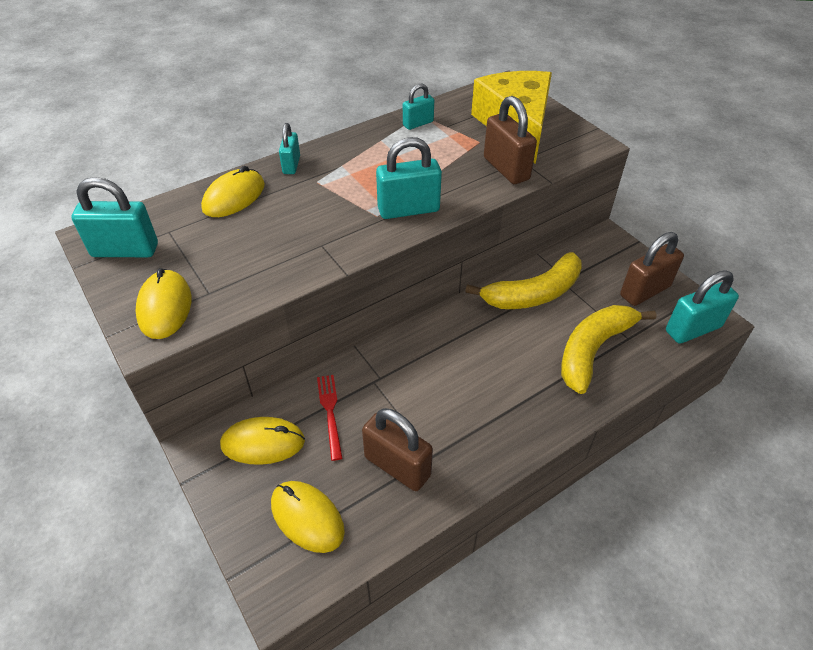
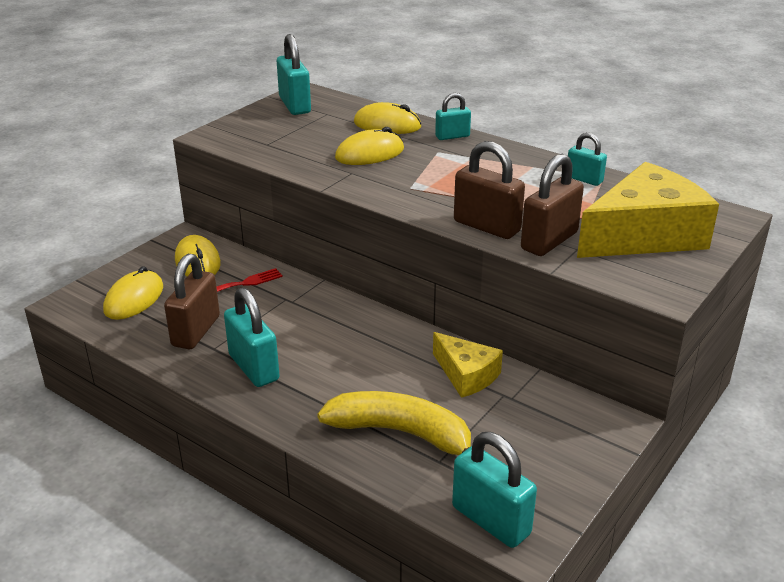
camera: 70 degrees right, 15 degrees down
yellow mouse [135,268,191,339] -> yellow mouse moved to [335,127,404,165]
turquoise padlock [376,137,442,219] -> turquoise padlock moved to [224,288,280,387]
yellow banana [465,252,581,309] -> yellow cheese [433,332,503,398]
brown padlock [620,232,684,306] -> brown padlock moved to [454,141,525,239]

